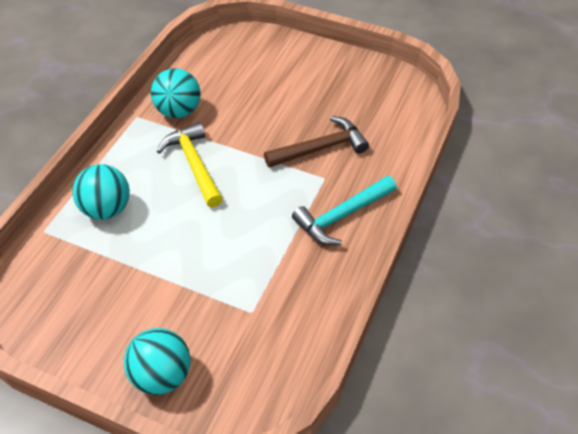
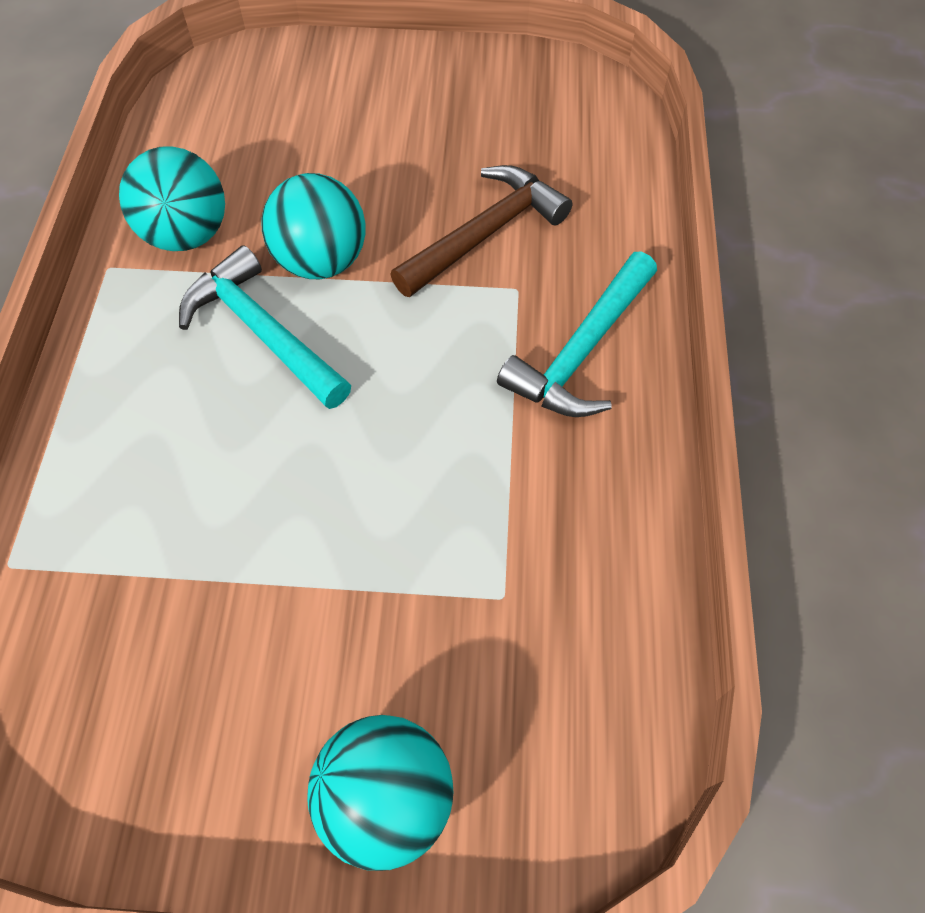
camera: 20 degrees left, 10 degrees up
turquoise ball [72,164,130,220] -> turquoise ball moved to [262,173,365,279]
yellow hammer [157,122,223,207] -> turquoise hammer [179,245,351,409]

